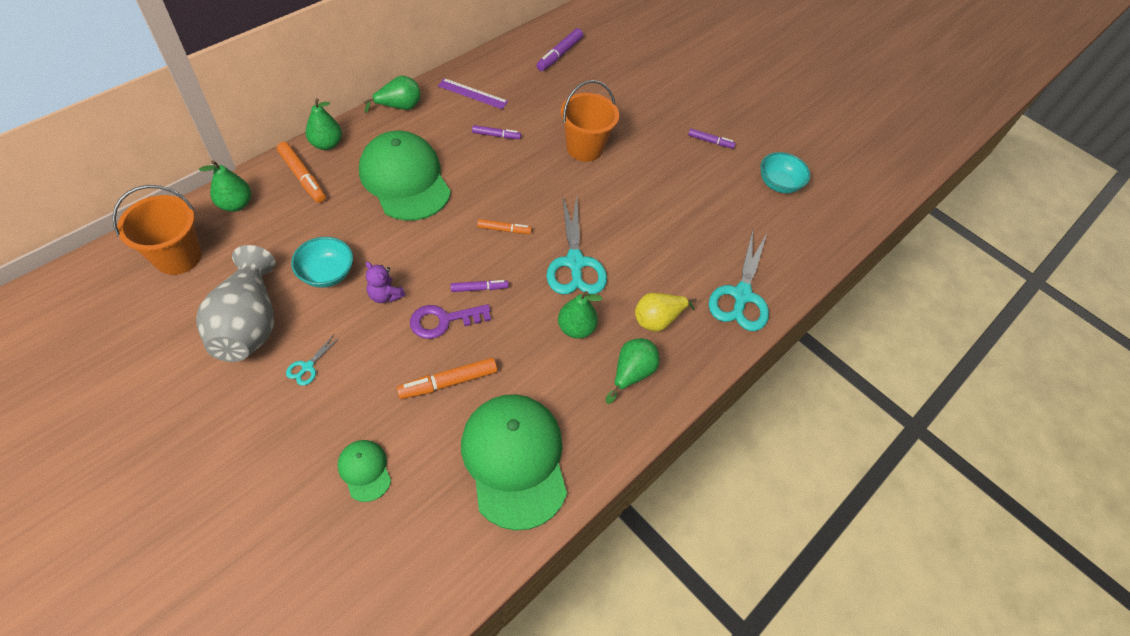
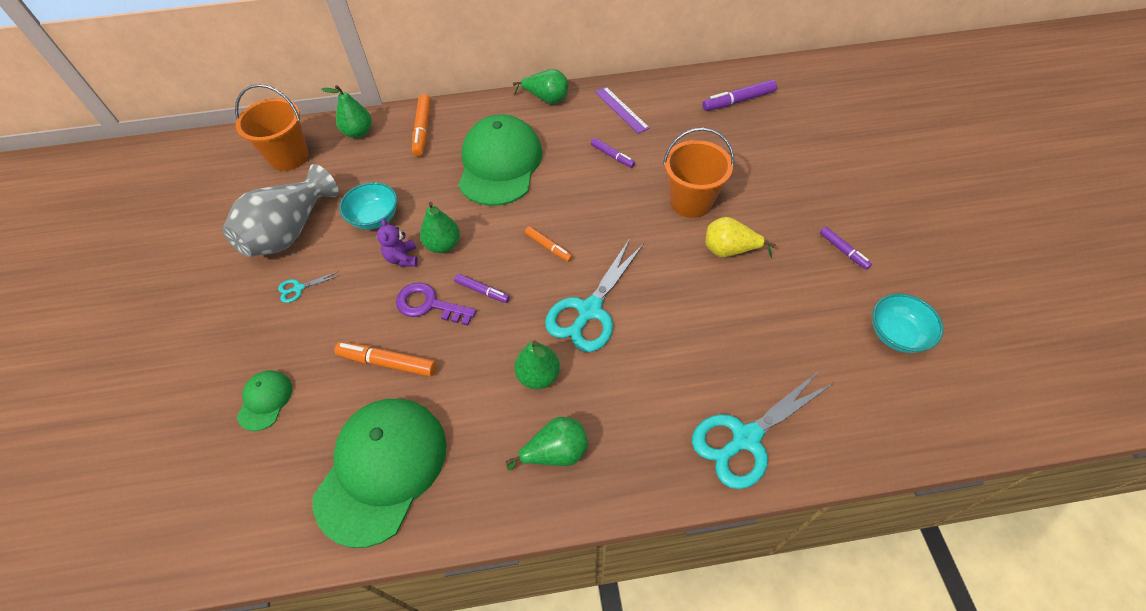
camera: 45 degrees right, 0 degrees up
green pear [305,98,342,150] -> green pear moved to [420,202,460,253]
yellow pear [635,293,697,332] -> yellow pear moved to [705,217,776,258]

